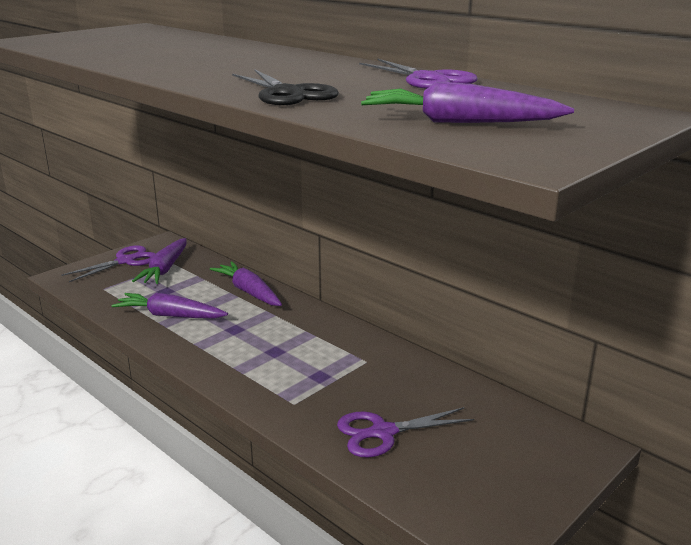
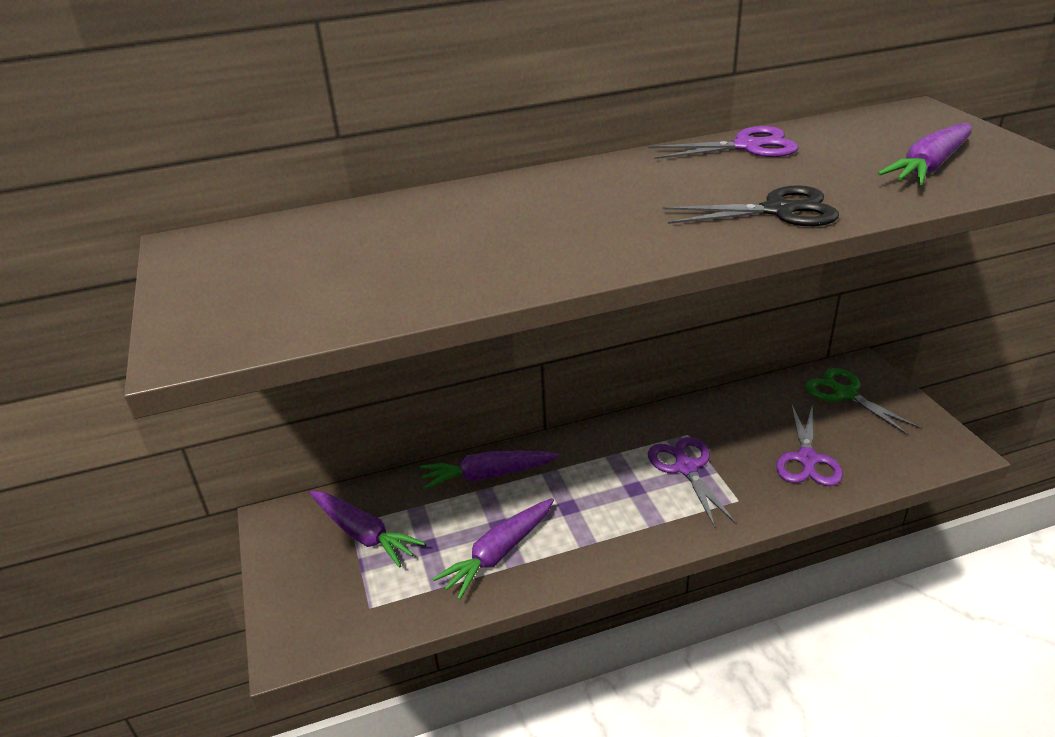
camera: 60 degrees left, 10 degrees up
purple scissors [61,245,156,282] -> purple scissors moved to [648,437,736,527]
none -> green scissors [805,368,922,436]

